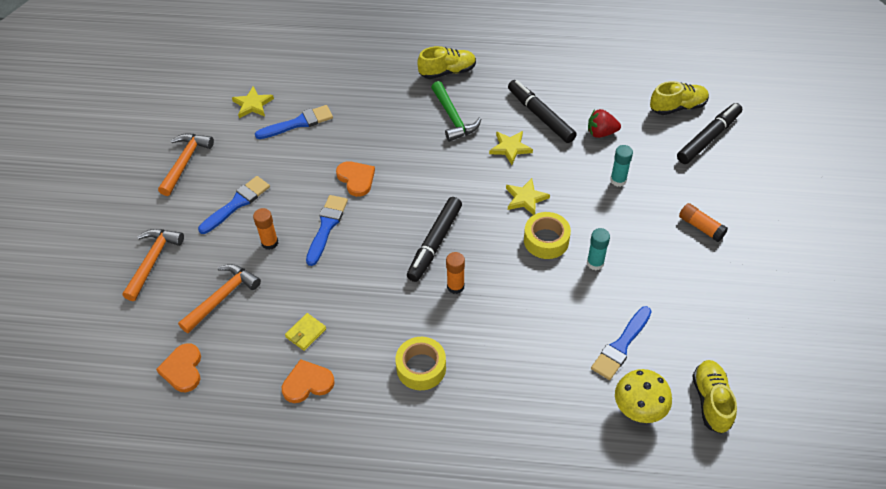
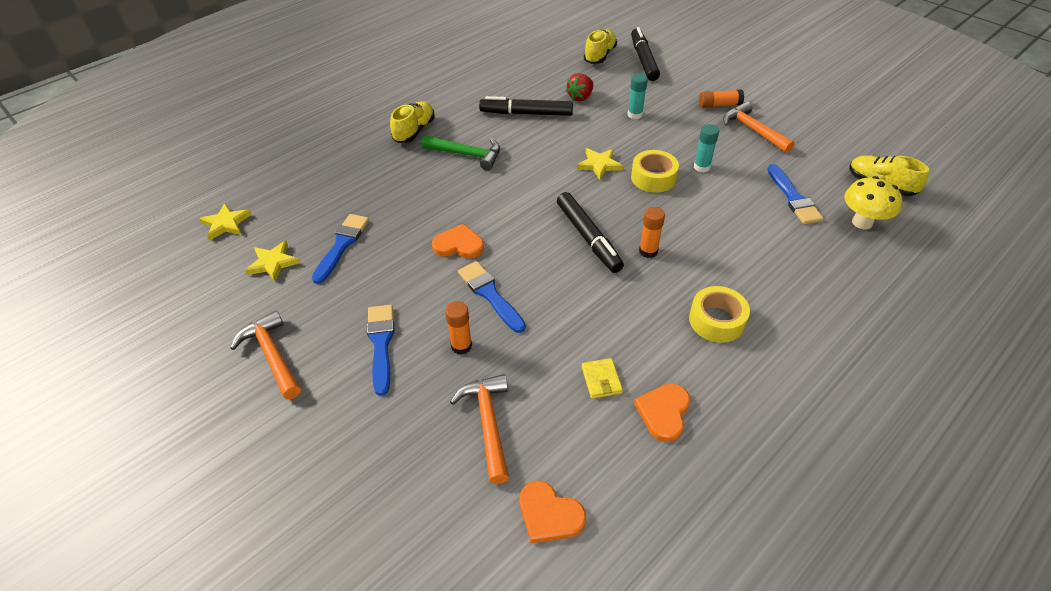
camera: 50 degrees left, 5 degrees down
orange hammer [122,229,184,301] -> orange hammer moved to [723,102,795,153]
yellow star [489,131,533,165] -> yellow star moved to [199,203,252,241]

